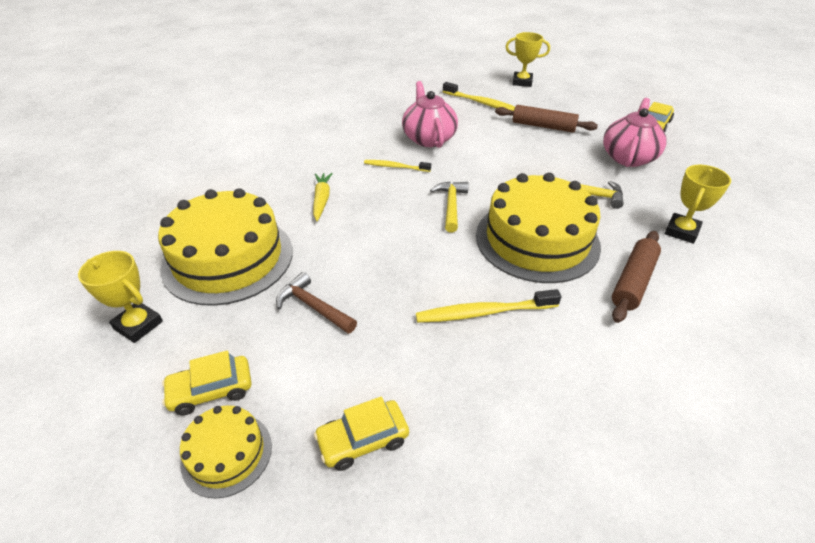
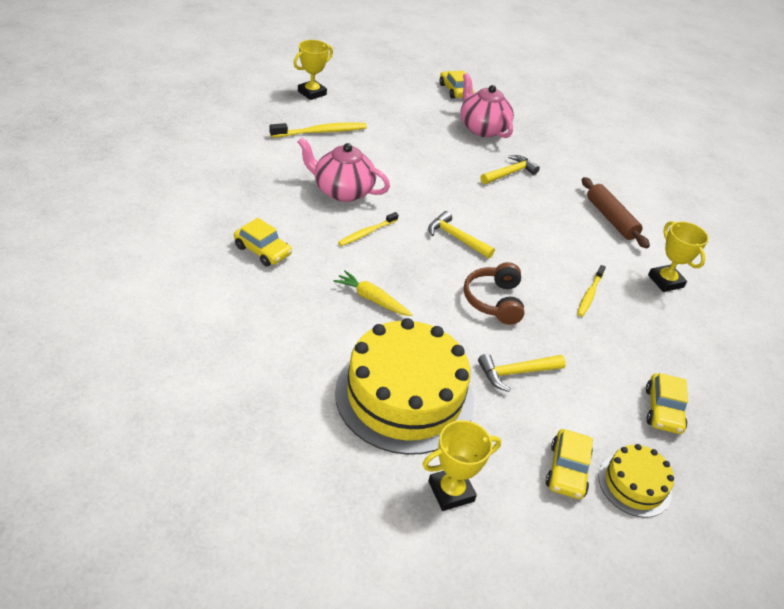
camera: 60 degrees left, 0 degrees up
brown hammer [276,272,357,334] -> yellow hammer [478,354,566,392]
yellow toothbrush [416,289,562,323] -> yellow toothbrush [577,265,606,316], size x0.65
yellow cake [476,173,601,283] -> none
brown rolling pin [495,105,598,133] -> none
yellow trophy [665,165,731,244] -> yellow trophy moved to [648,221,709,292]
none -> yellow car [234,218,292,266]
none -> brown headphones [464,262,524,325]

